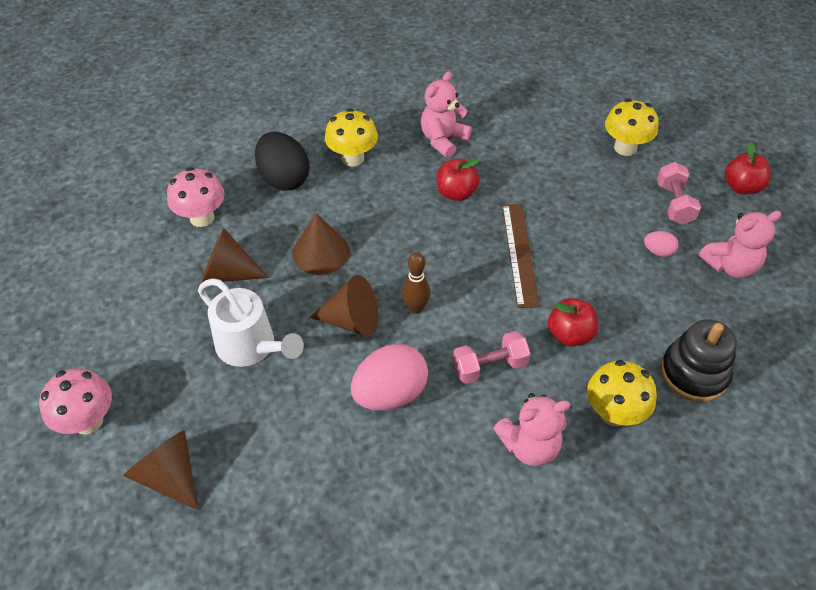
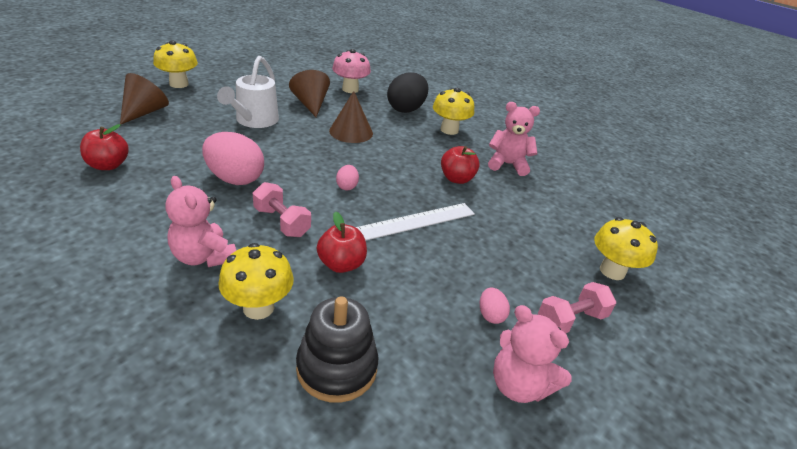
camera: 60 degrees right, 15 degrees down
pink mushroom [39,368,112,435] -> yellow mushroom [153,40,198,88]
brown cone [310,275,378,337] -> none
brown bowling pin [402,252,431,314] -> none
brown ruler [502,204,540,308] -> white ruler [356,203,475,241]
red apple [725,141,770,194] -> red apple moved to [80,124,129,170]
none -> pink egg [336,165,359,190]

